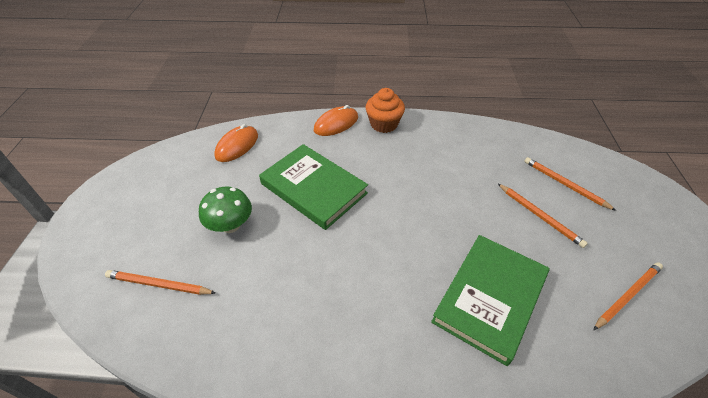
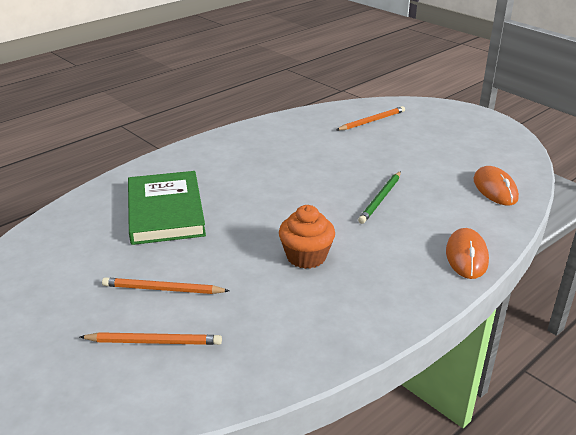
camera: 135 degrees right, 15 degrees down
green mushroom [199,187,252,233] -> none
green book [259,144,368,230] -> green pencil [358,171,401,224]
orange cupcake [366,88,405,133] -> orange cupcake moved to [279,205,335,269]
orange pencil [593,262,663,330] -> none

